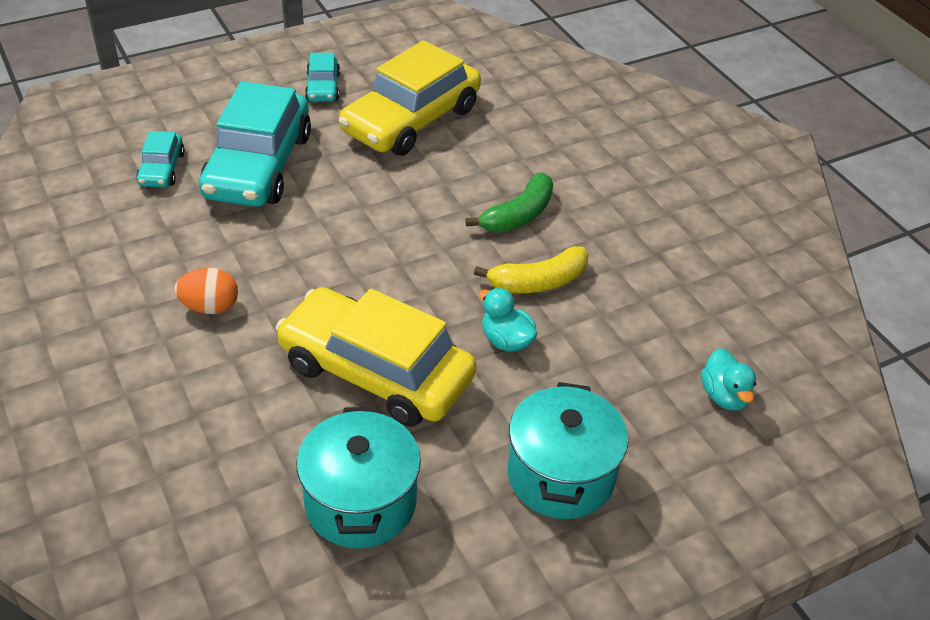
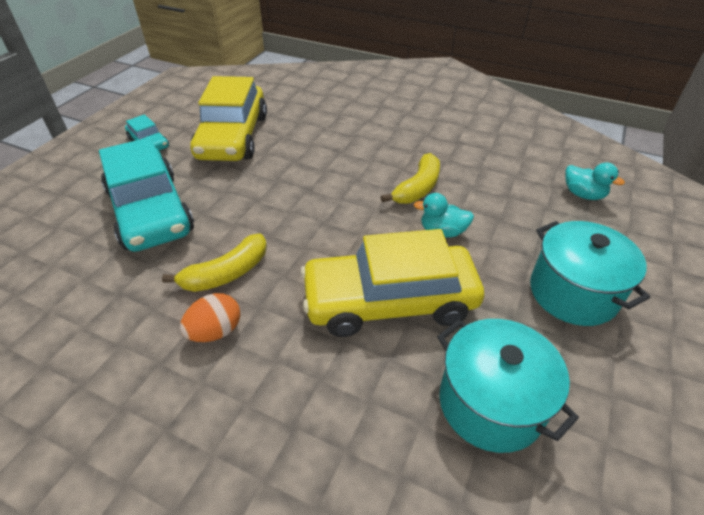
camera: 35 degrees left, 0 degrees up
turquoise car [136,131,185,187] -> none
green banana [465,173,553,233] -> none
none -> yellow banana [162,233,267,292]

